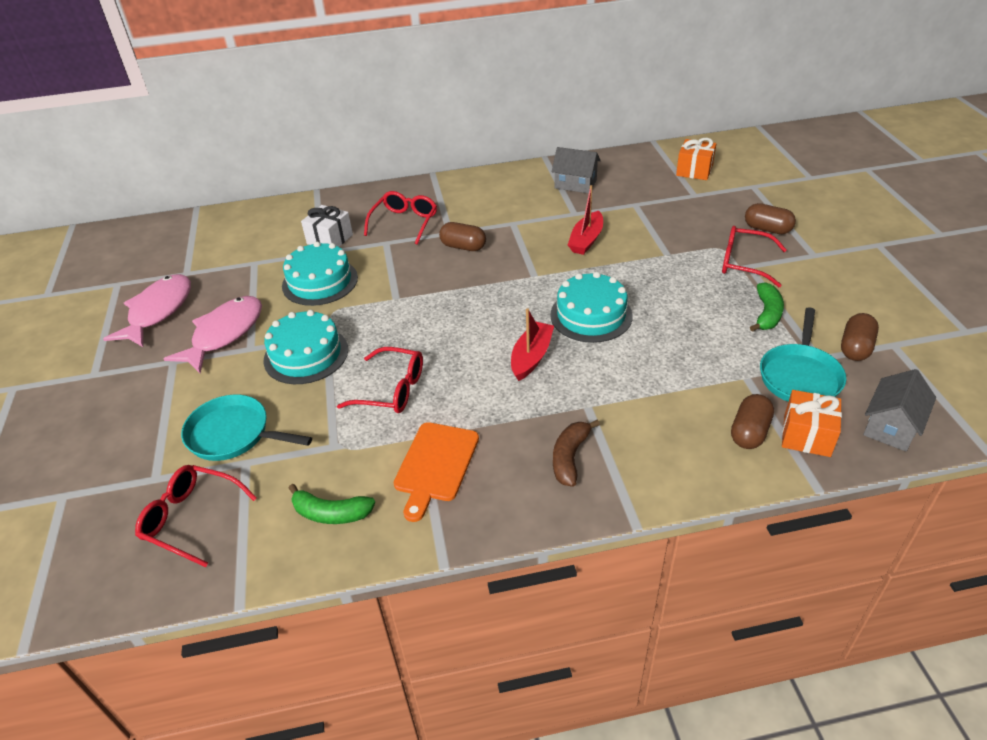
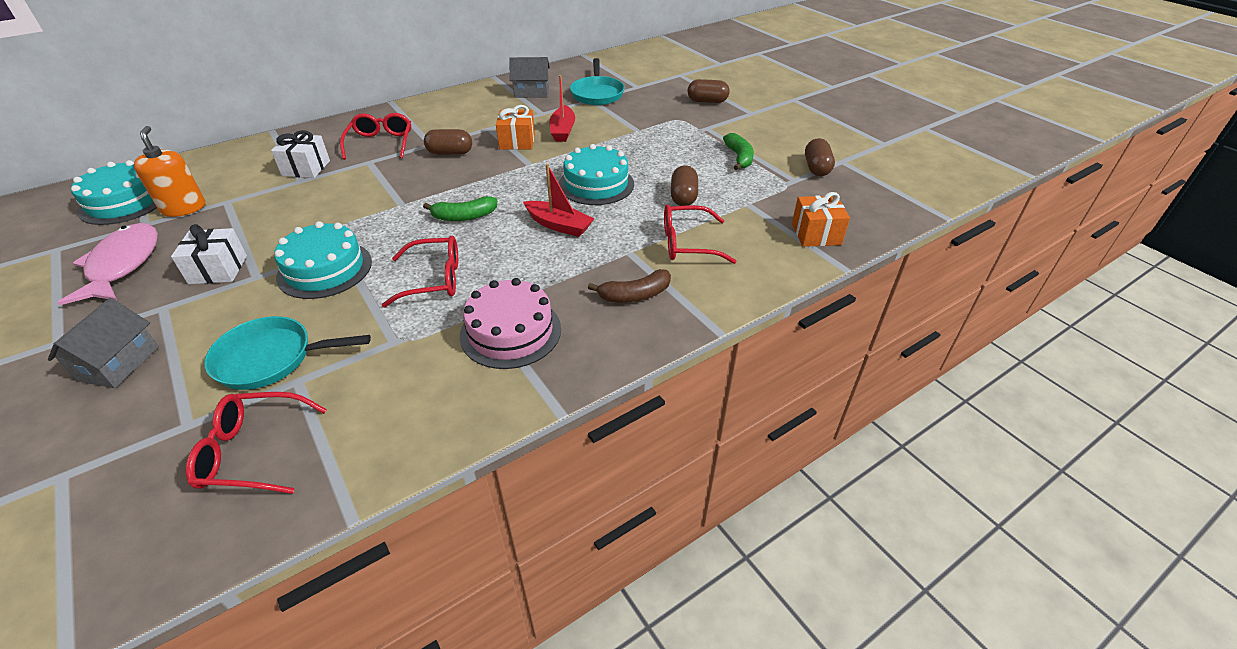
camera: 25 degrees left, 0 degrees up
pink fish [164,296,262,373] -> white gift [171,224,247,284]
turquoise cake [282,242,358,306] -> turquoise cake moved to [71,160,157,225]
green banana [289,484,375,524] -> green banana moved to [423,196,497,221]
orange cutting board [394,422,479,522] -> pink cake [460,278,561,369]
red boat [511,309,554,381] -> red boat turned 120 degrees clockwise [523,164,594,237]
brown banana [553,420,600,487] -> brown banana turned 105 degrees counterclockwise [588,269,671,303]
orange gift [676,138,716,180] -> orange gift moved to [496,105,535,150]
red glasses [722,226,787,287] -> red glasses moved to [664,204,737,264]
brown capsule [731,394,774,449] -> brown capsule moved to [671,165,698,206]
turquoise pan [760,307,846,402] -> turquoise pan moved to [570,58,625,105]
grey house [863,369,936,451] -> grey house moved to [48,298,159,388]
none -> orange soap dispenser [134,126,205,217]

